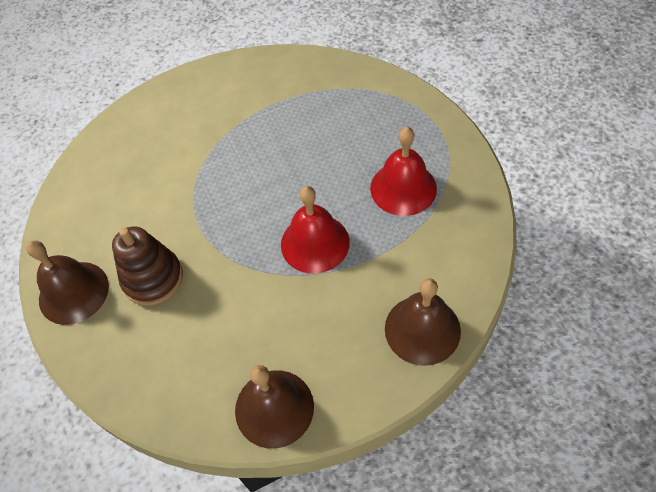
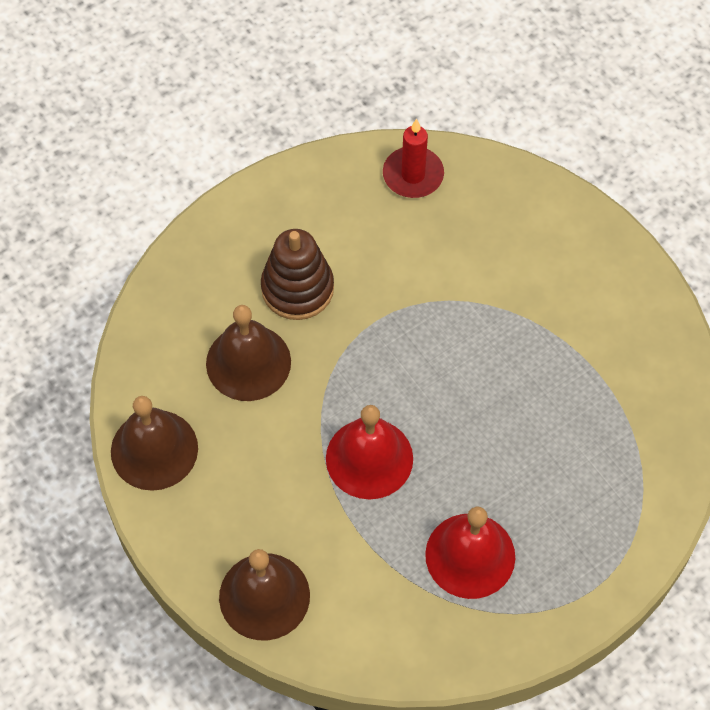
camera: 75 degrees right, 5 degrees up
brown bell [26,240,109,325] -> brown bell moved to [206,305,291,401]
none -> red candle [383,119,444,198]

